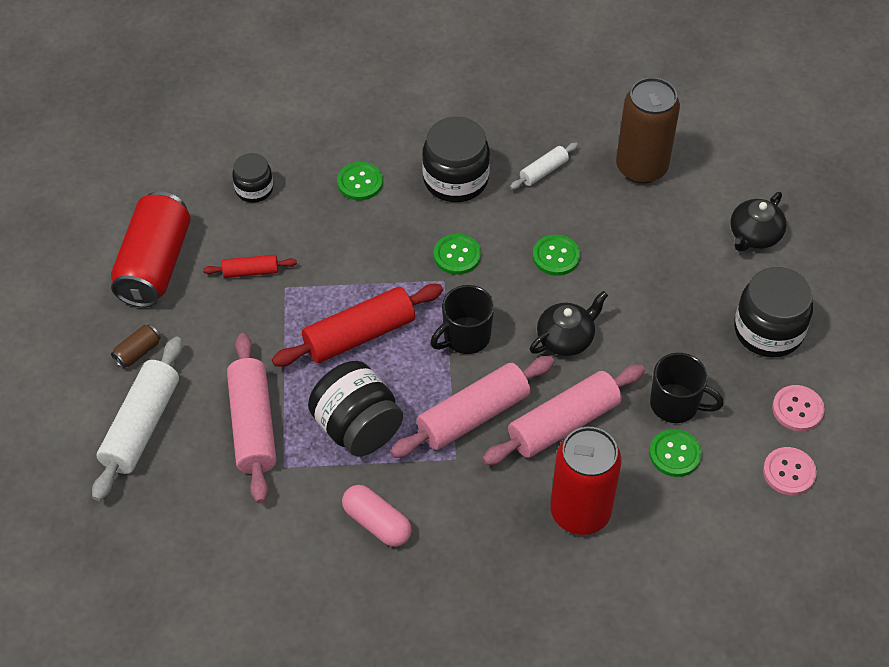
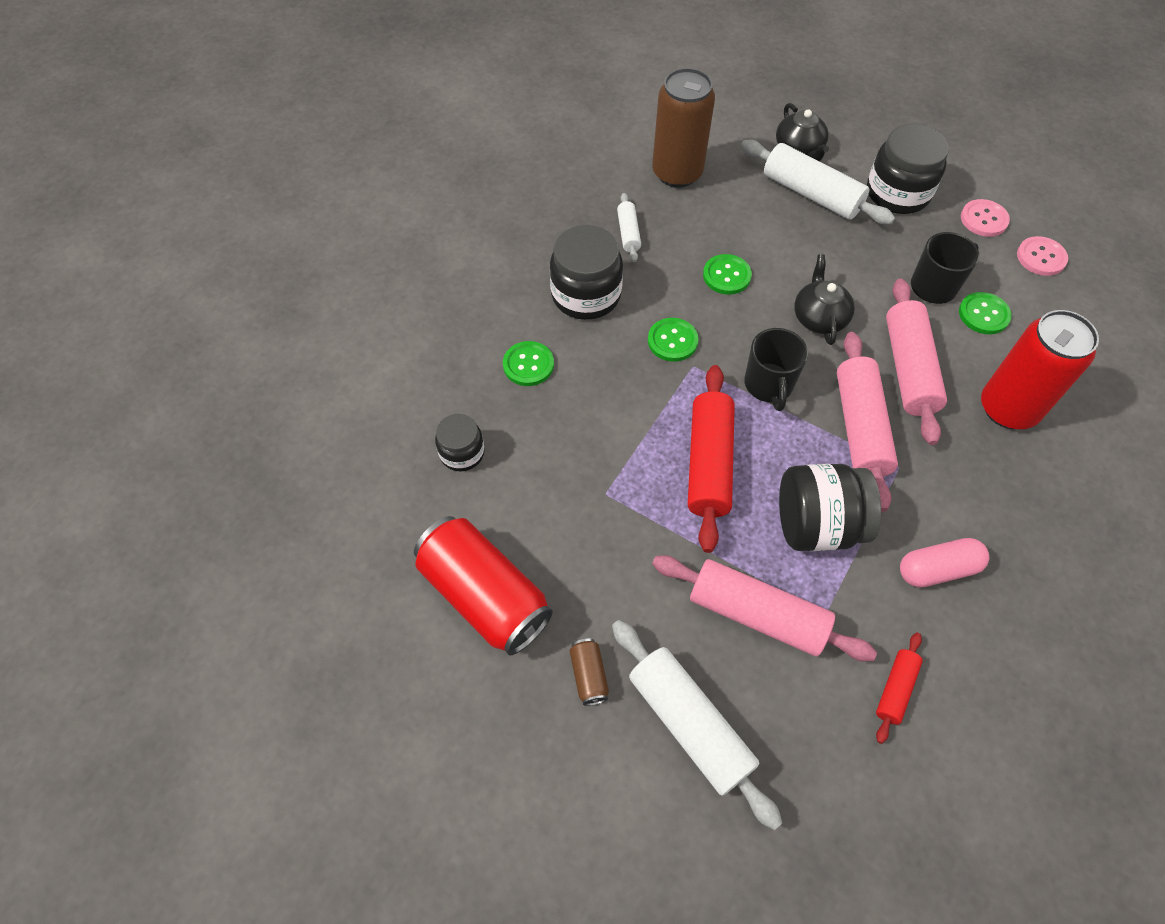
camera: 55 degrees left, 5 degrees up
red rolling pin [203,255,297,278] -> red rolling pin moved to [876,632,923,744]
none -> white rolling pin [741,140,895,224]

